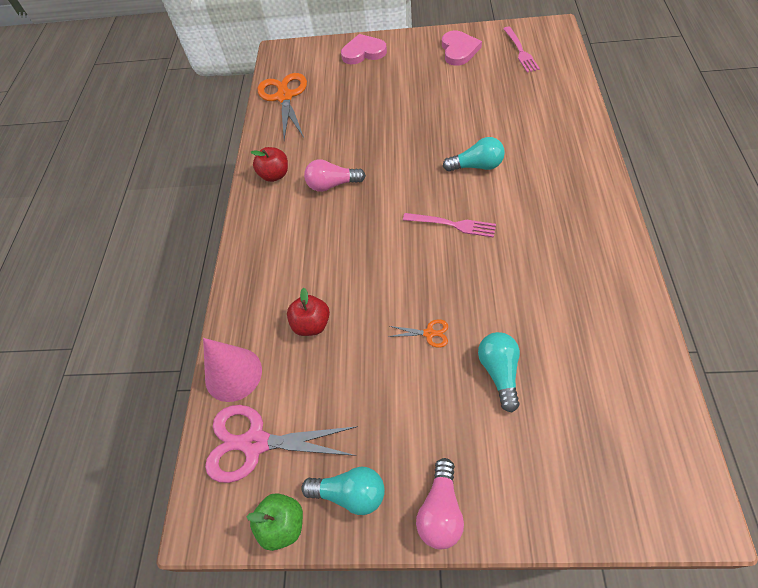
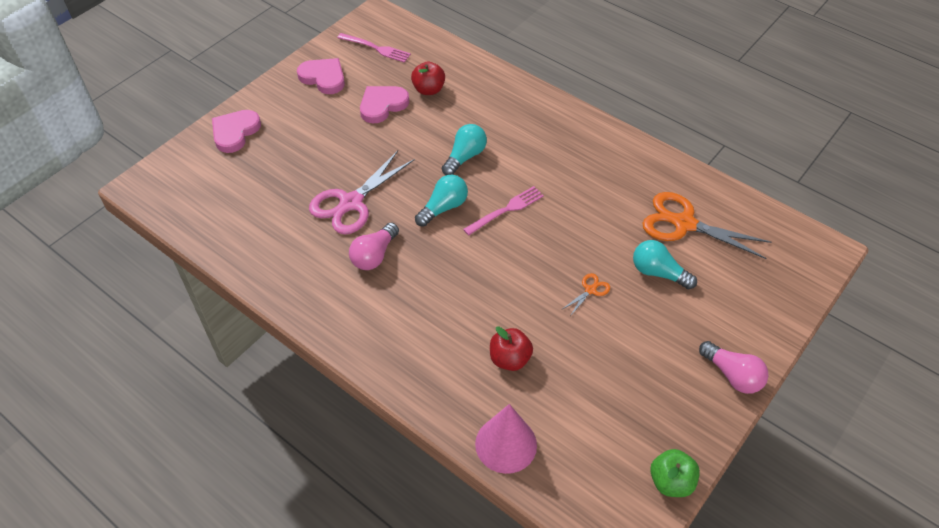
camera: 60 degrees left, 5 degrees down
pink scissors [205,405,357,483] -> pink scissors moved to [309,150,415,234]
red apple [251,147,288,182] -> red apple moved to [411,61,445,95]
orange scissors [258,73,307,140] -> orange scissors moved to [642,192,772,259]
turquoise light bulb [301,467,385,515] -> turquoise light bulb moved to [415,175,468,227]
none -> pink heart [360,86,409,123]

